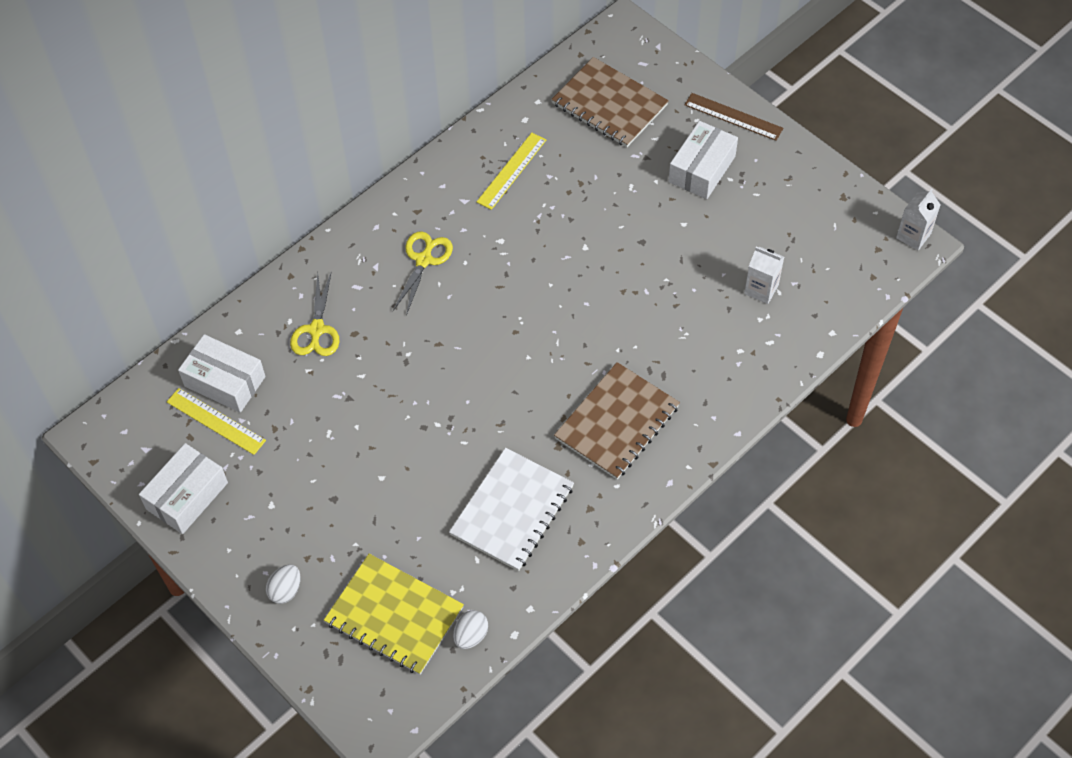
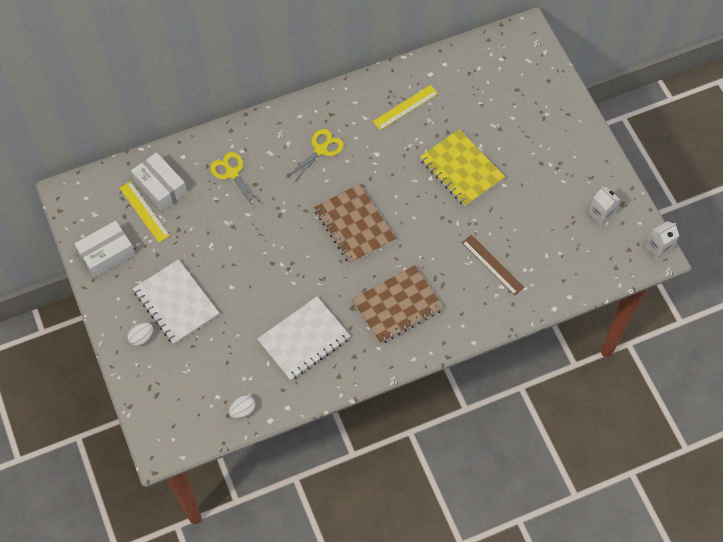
camera: 20 degrees right, 5 degrees up
yellow scissors [290,271,339,356] -> yellow scissors turned 120 degrees clockwise [210,152,263,210]
yellow notebook [324,554,464,675] -> yellow notebook moved to [420,129,505,207]
brown notebook [551,57,669,147] -> brown notebook moved to [314,184,396,264]
white box [668,121,738,199] -> none
brown ruler [684,93,783,141] -> brown ruler moved to [462,235,524,296]
white carton [744,247,784,304] -> white carton moved to [588,186,620,227]
none -> white notebook [133,259,219,344]

